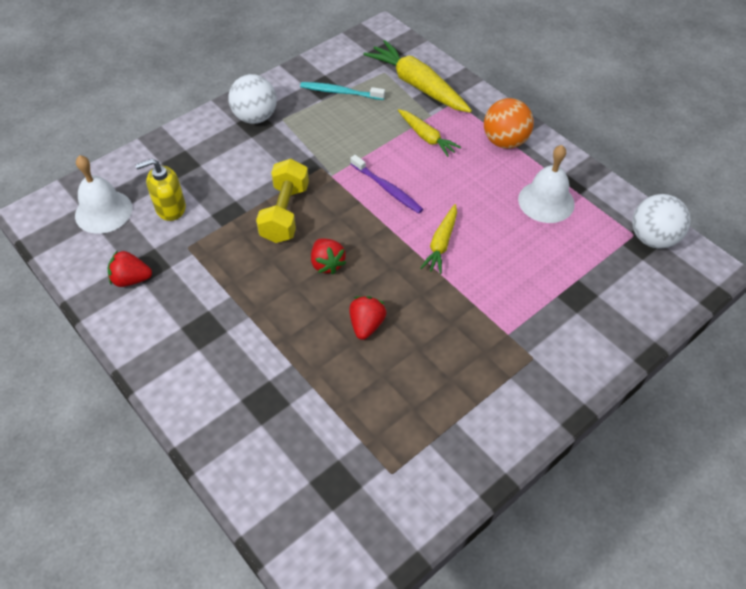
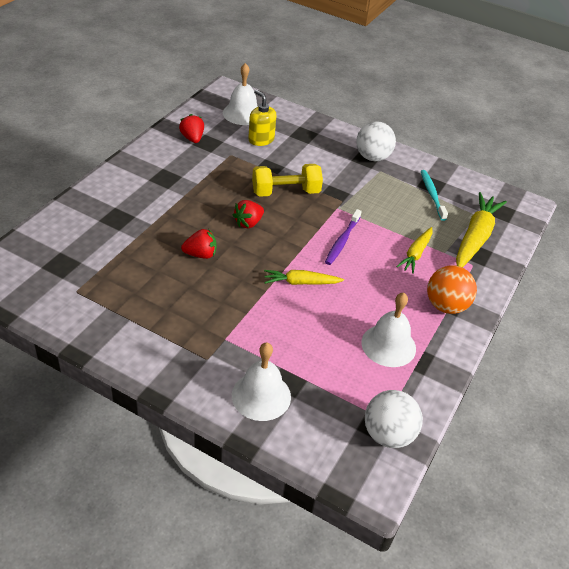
camera: 65 degrees right, 10 degrees down
none -> white bell [232,342,291,421]

